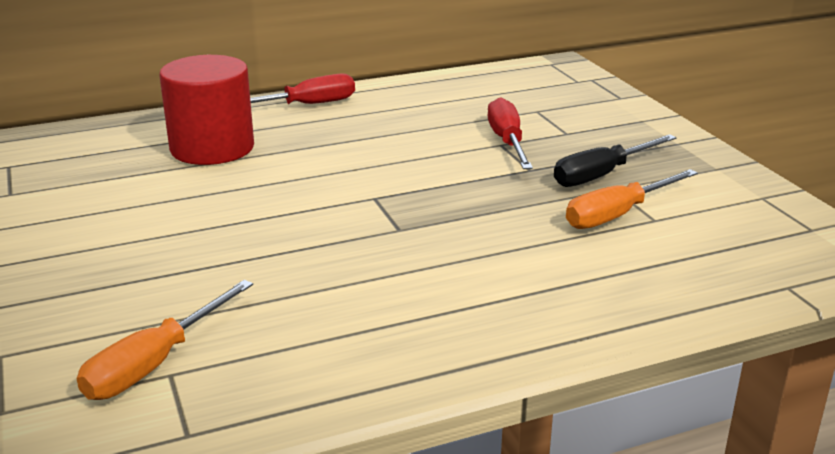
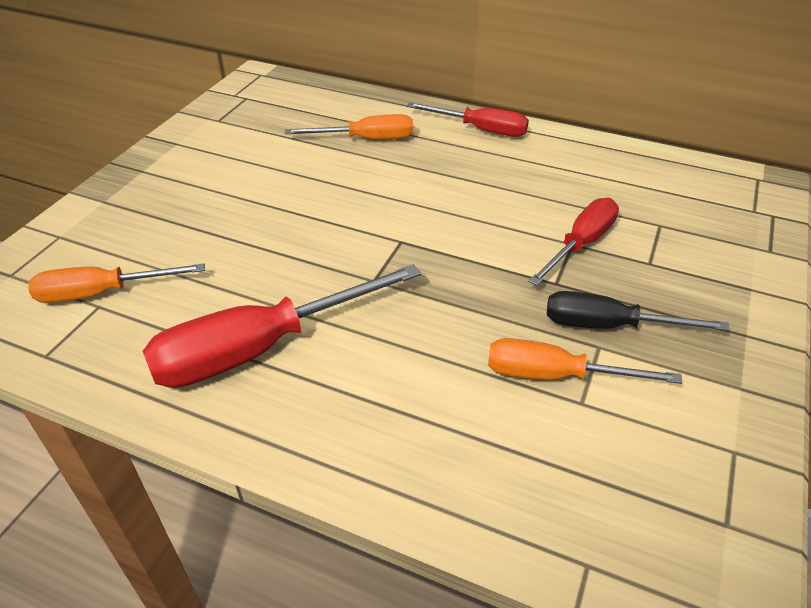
camera: 45 degrees right, 15 degrees up
red cylinder [159,55,254,165] -> orange screwdriver [285,114,413,139]
none -> red screwdriver [143,264,421,388]

